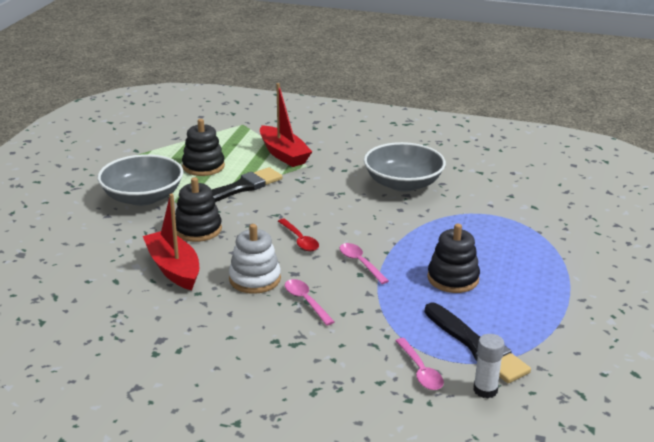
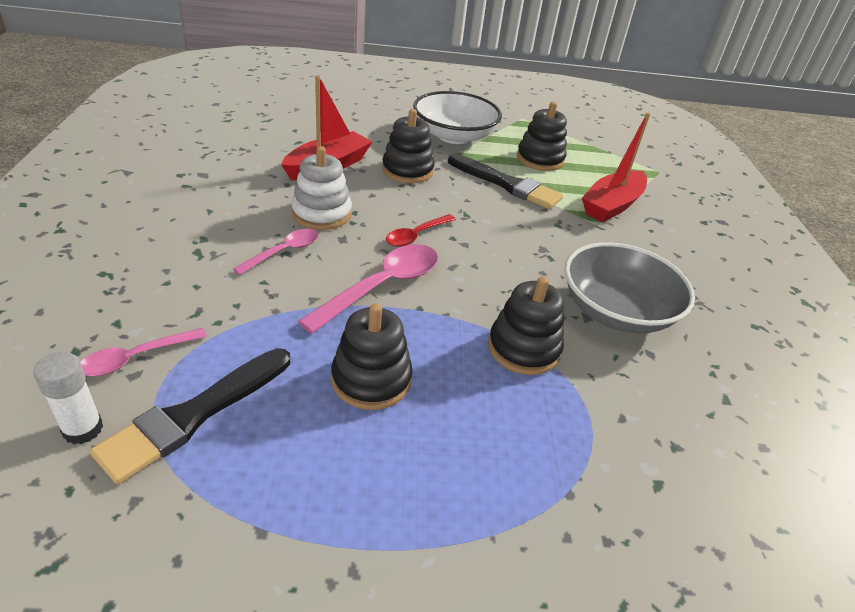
camera: 70 degrees right, 10 degrees up
grey bowl [97,154,183,206] -> white bowl [413,91,502,144]
pink spoon [340,243,389,284] -> pink spoon [298,244,438,334], size x1.69
none -> black stacking toy [488,276,564,375]

